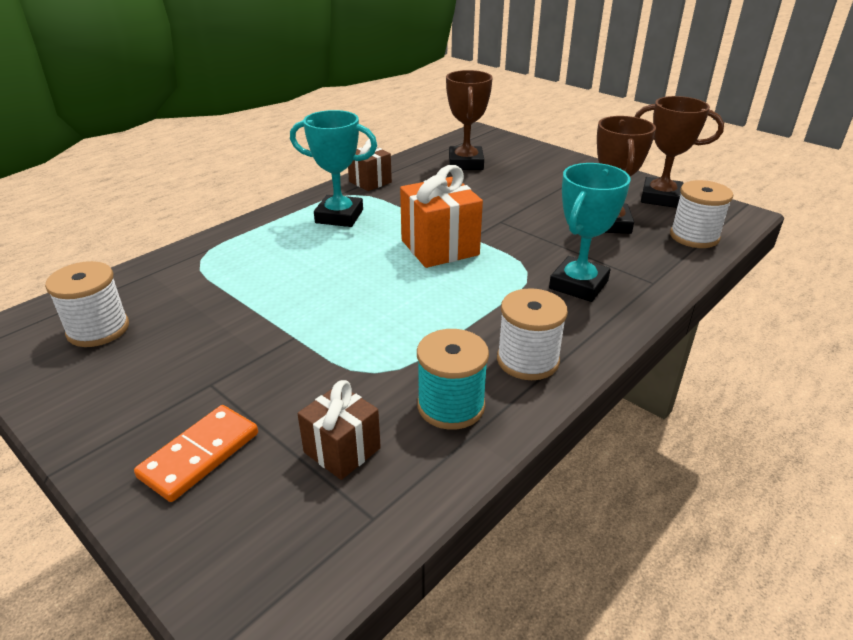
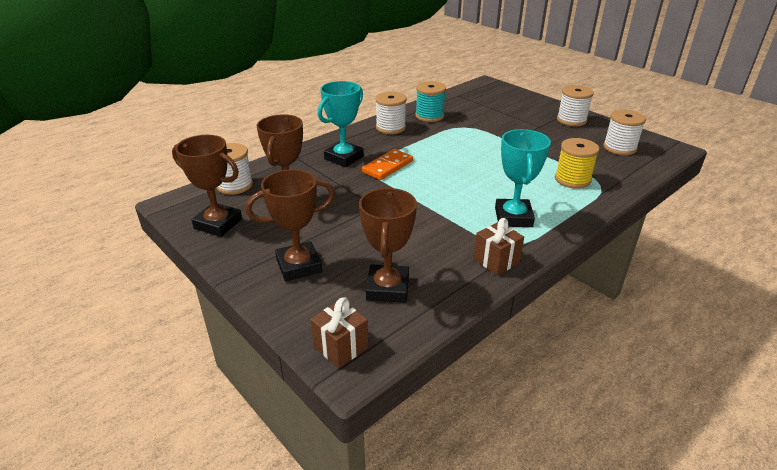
camera: 175 degrees left, 0 degrees up
orange domino [134,405,258,502] -> orange domino moved to [362,149,413,180]
turquoise trophy [290,110,377,227] -> turquoise trophy turned 75 degrees clockwise [495,129,551,227]
brown gift [297,380,381,480] -> brown gift moved to [310,297,368,368]
orange gift [400,165,483,268] -> none
none -> brown trophy [246,169,335,281]
none -> yellow spool [555,138,599,189]
none -> white spool [557,85,594,126]

